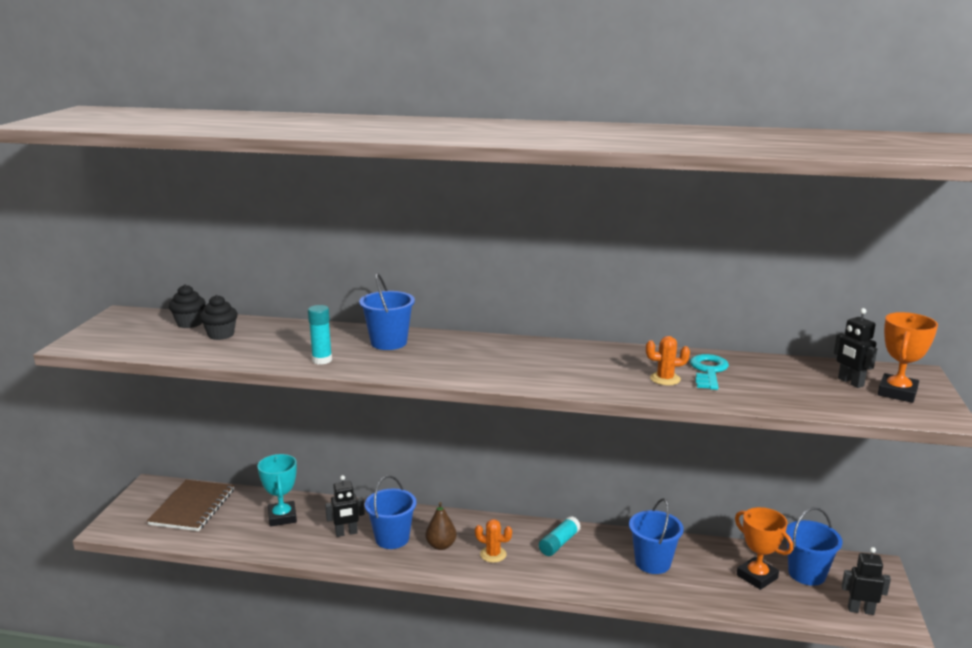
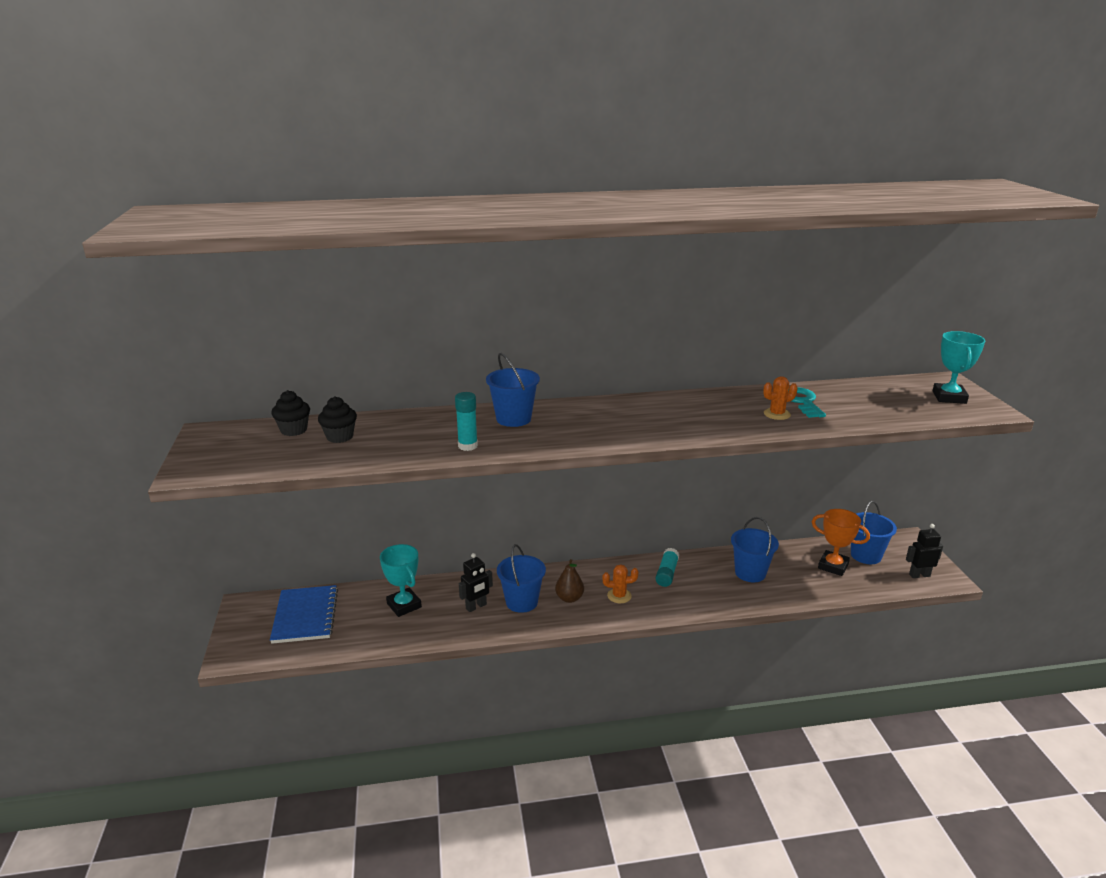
camera: 20 degrees left, 5 degrees up
brown notebook [147,480,234,531] -> blue notebook [270,585,338,644]
black robot [834,308,877,388] -> none
orange trophy [878,312,938,403] -> turquoise trophy [933,331,986,404]

